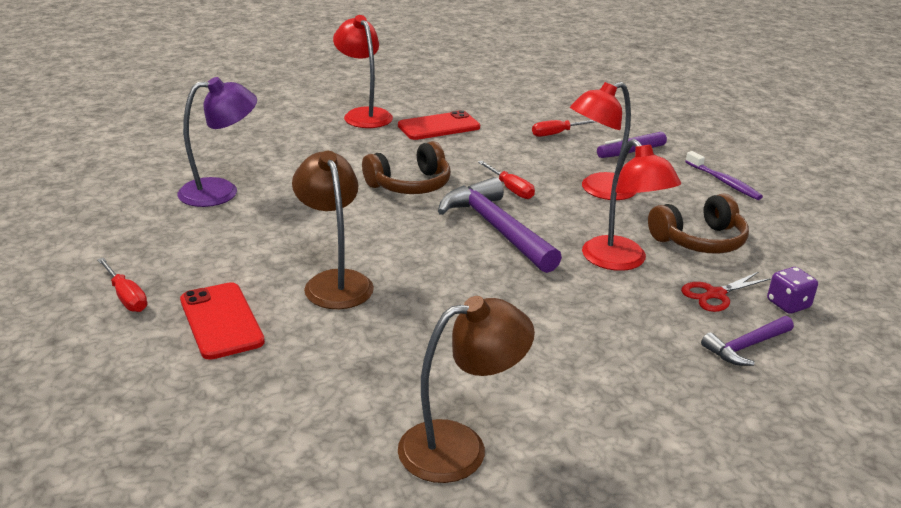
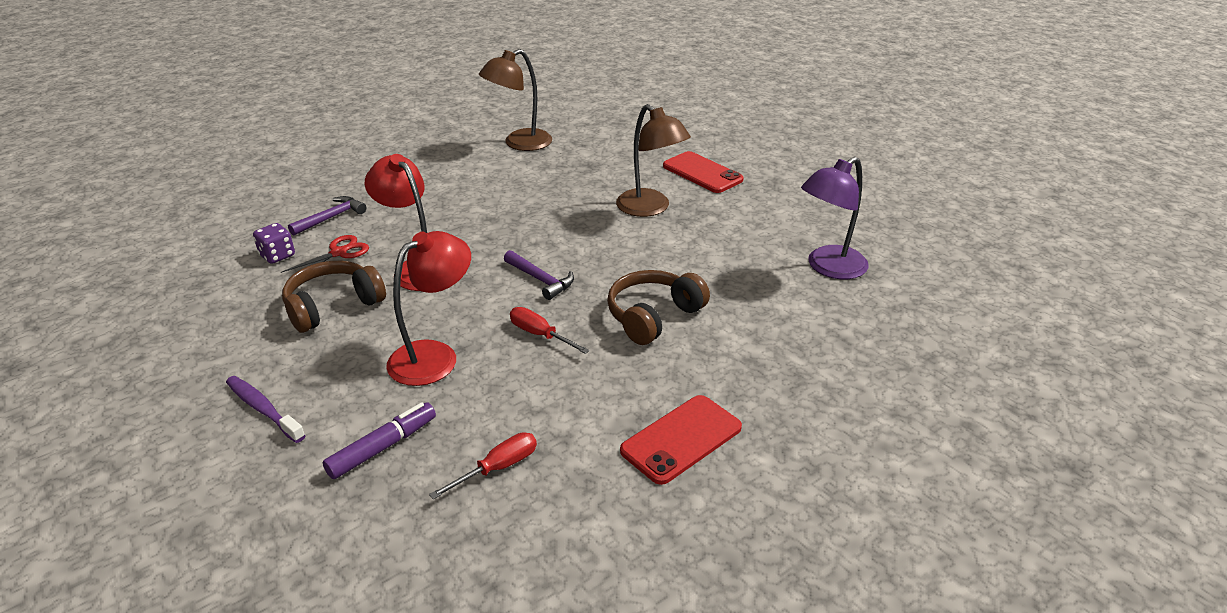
camera: 165 degrees right, 5 degrees up
red screwdriver [97,258,147,312] -> none
red lamp [333,15,393,128] -> none
purple hammer [438,177,562,273] -> purple hammer [504,250,574,300], size x0.54

